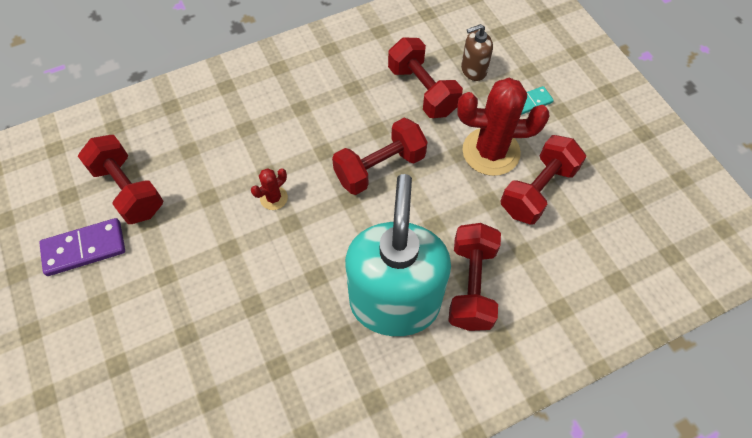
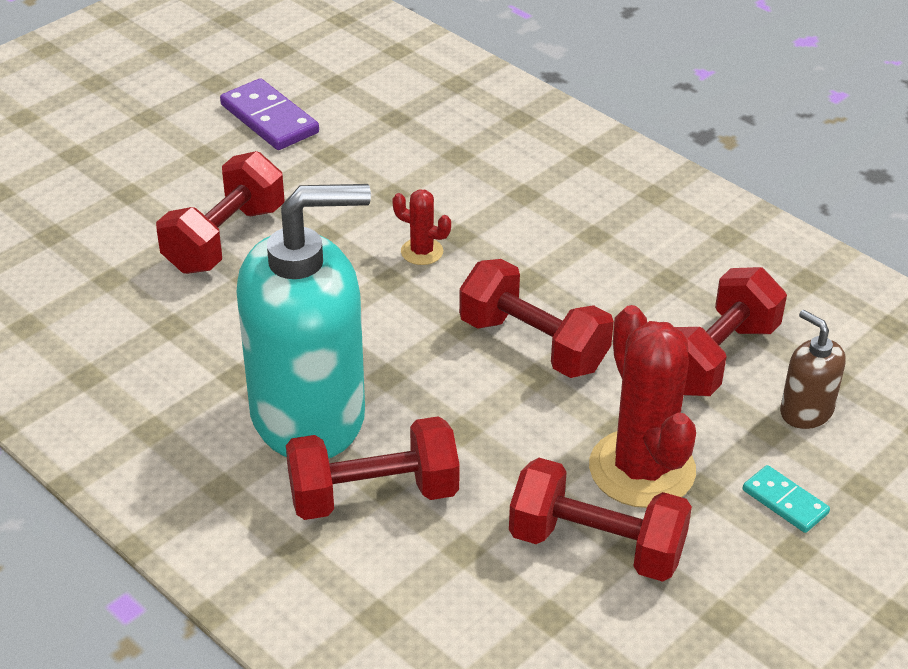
camera: 70 degrees right, 20 degrees down
red dumbbell [78,135,163,224] -> red dumbbell moved to [156,151,285,274]

